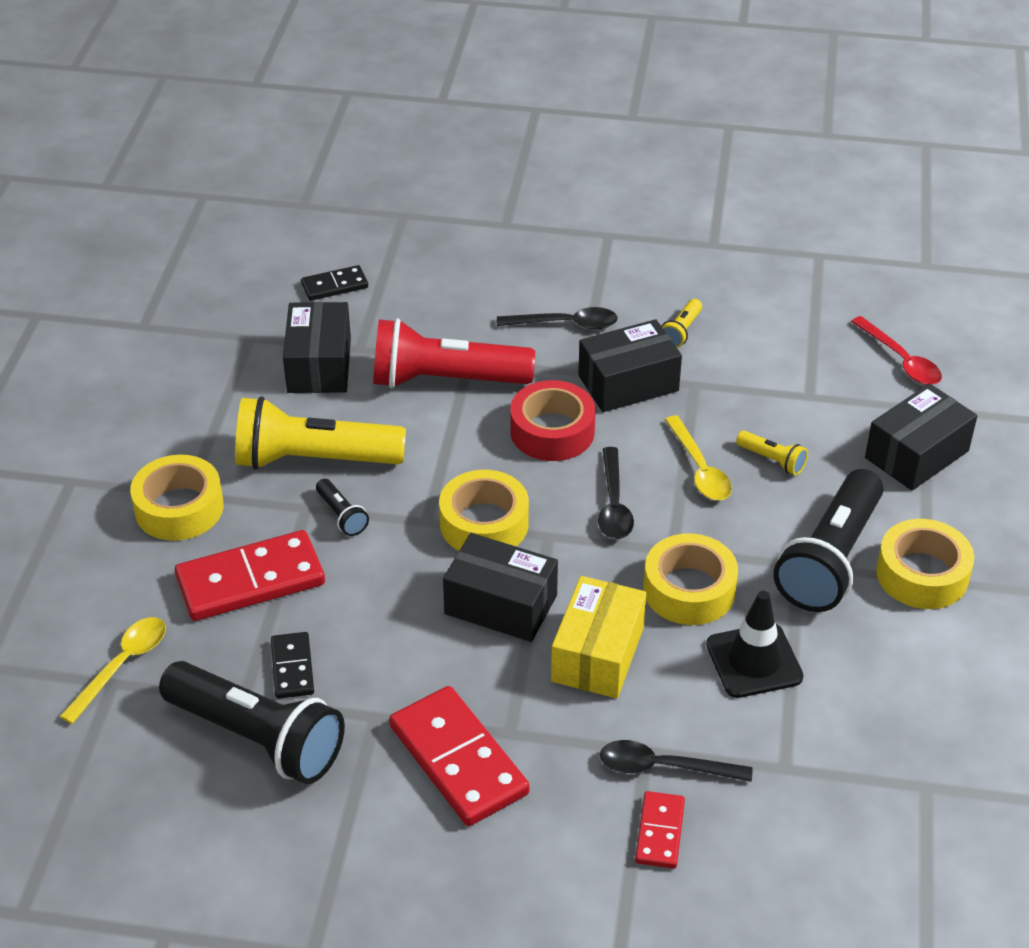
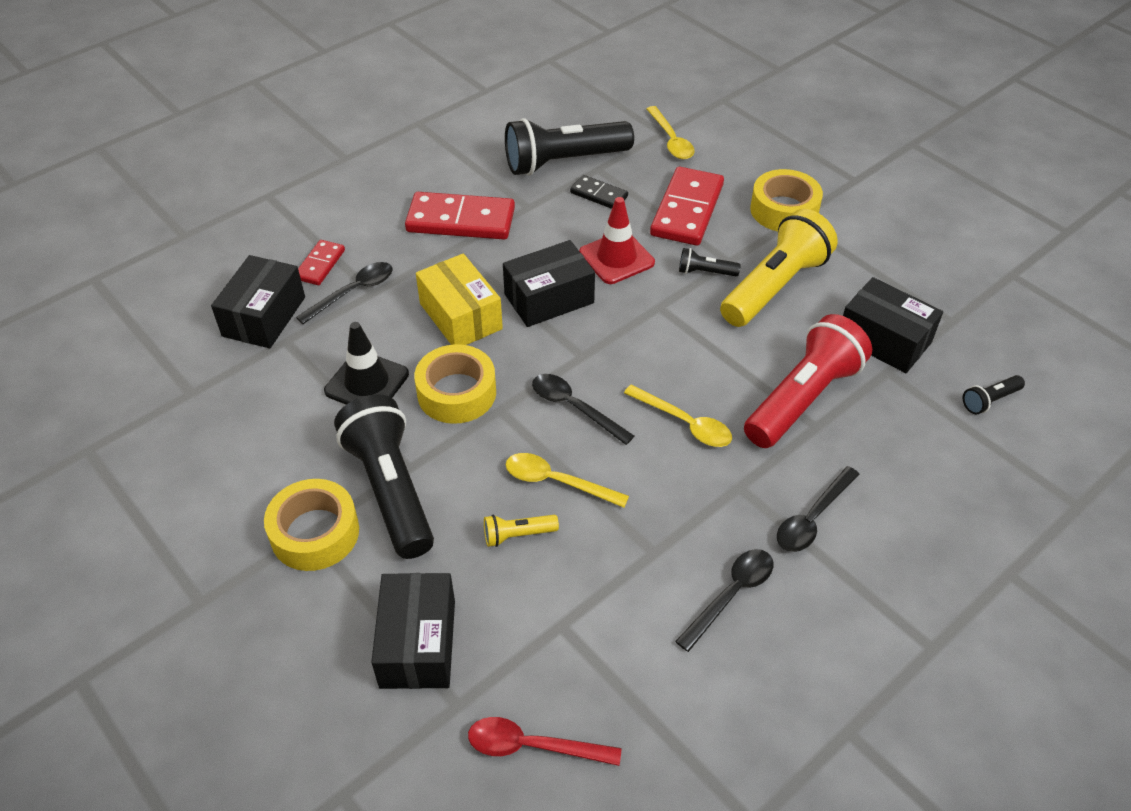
camera: 130 degrees right, 5 degrees up
black domino [301,265,368,301] -> black flashlight [963,375,1025,414]
yellow tape [439,470,529,551] -> none
red tape [510,380,596,461] -> yellow spoon [624,385,732,447]
black box [578,319,682,412] -> black box moved to [211,255,305,348]
red domino [635,791,685,869] -> red domino turned 60 degrees clockwise [298,240,345,285]
yellow flashlight [662,299,702,348] -> black spoon [675,549,773,652]
none -> red traffic cone [579,197,655,284]

